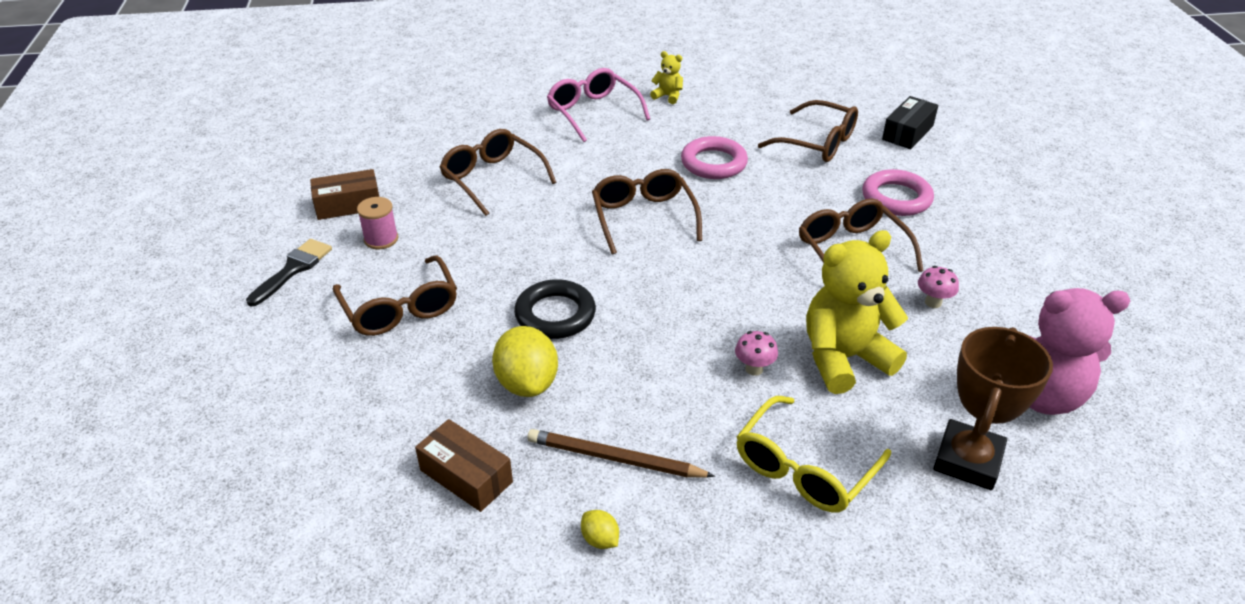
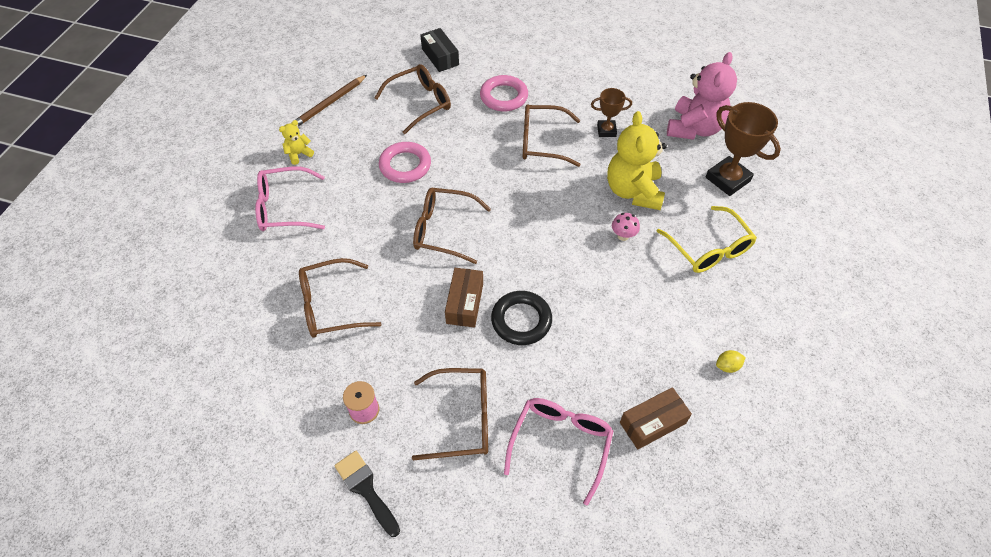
camera: 65 degrees left, 15 degrees up
brown box [310,169,379,220] -> brown box moved to [445,268,483,327]
yellow lemon [492,326,558,397] -> none
brown pencil [527,429,715,478] -> brown pencil moved to [290,75,367,127]
pink mushroom [918,266,959,308] -> brown trophy [591,88,632,137]
none -> pink glasses [504,398,613,506]

